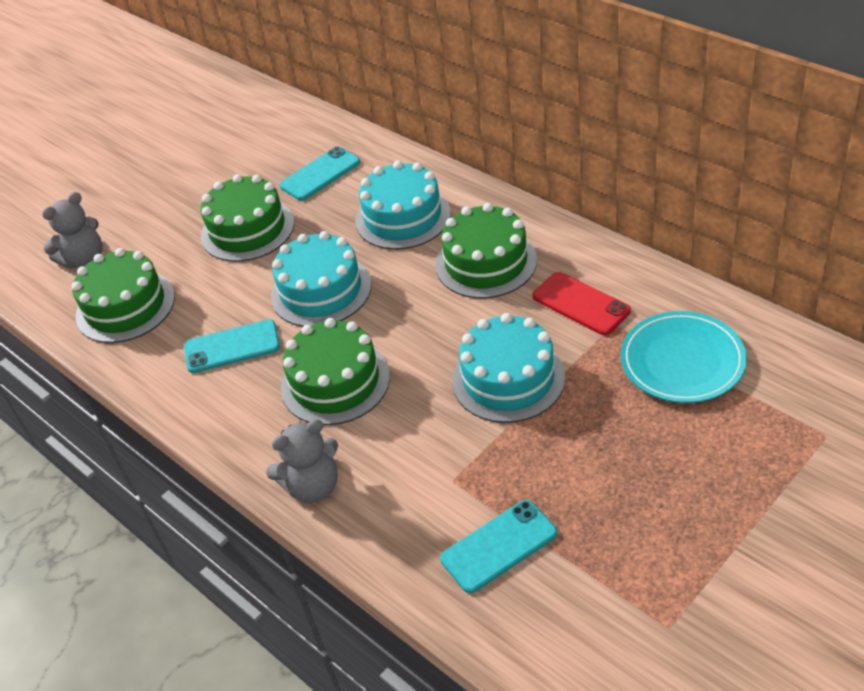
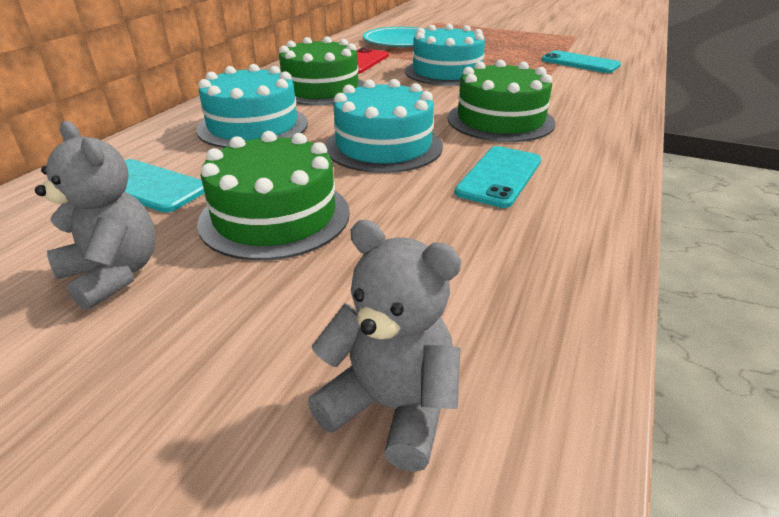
camera: 115 degrees left, 10 degrees down
green cake [72,248,175,343] -> none
turquoise phone [184,319,280,373] -> turquoise phone turned 60 degrees clockwise [455,146,541,208]
grey teddy bear [266,419,338,503] -> grey teddy bear moved to [35,121,156,310]

